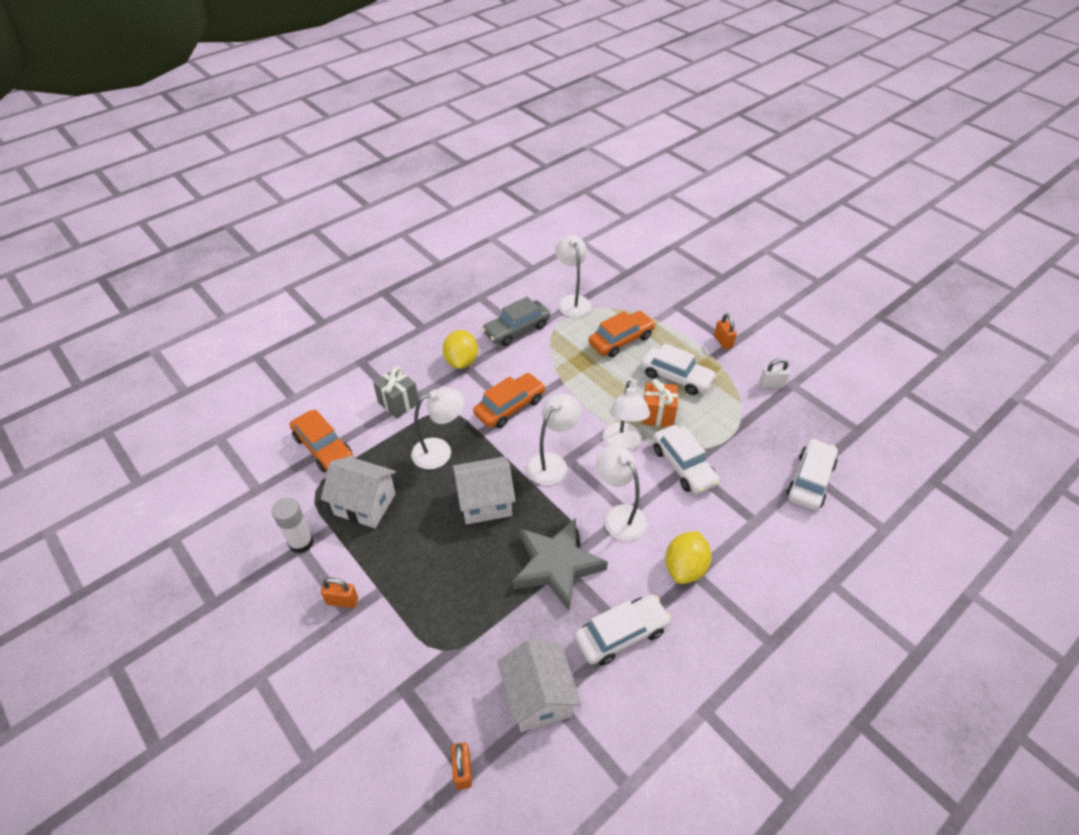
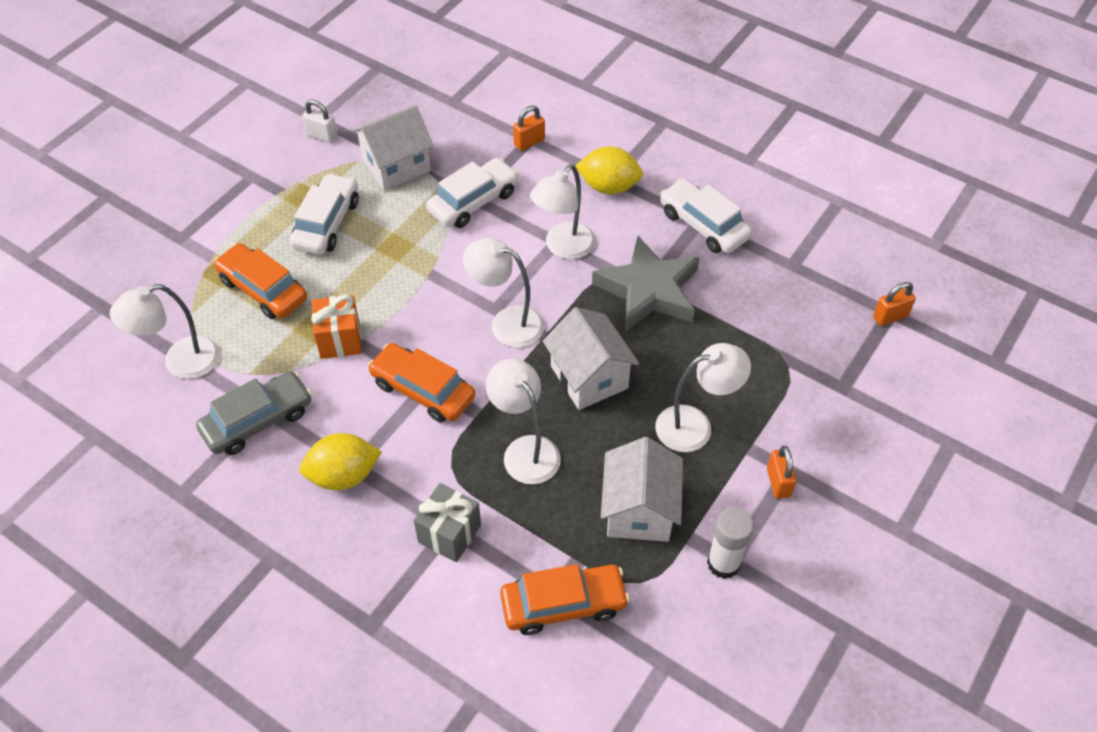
camera: 105 degrees left, 5 degrees up
orange car [290,409,353,472] -> orange car turned 45 degrees clockwise [500,564,630,635]
grey car [482,297,550,346] -> grey car turned 75 degrees counterclockwise [196,371,312,455]
white house [497,639,581,732] -> white house moved to [352,105,434,190]
white lamp [602,380,650,451] -> white lamp moved to [655,343,751,452]
orange gift [642,379,678,427] -> orange gift moved to [311,294,362,359]
orange padlock [714,313,737,349] -> orange padlock moved to [513,105,545,151]
white padlock [759,358,790,389] -> white padlock turned 45 degrees counterclockwise [302,100,338,143]
white car [786,438,838,511] -> none

